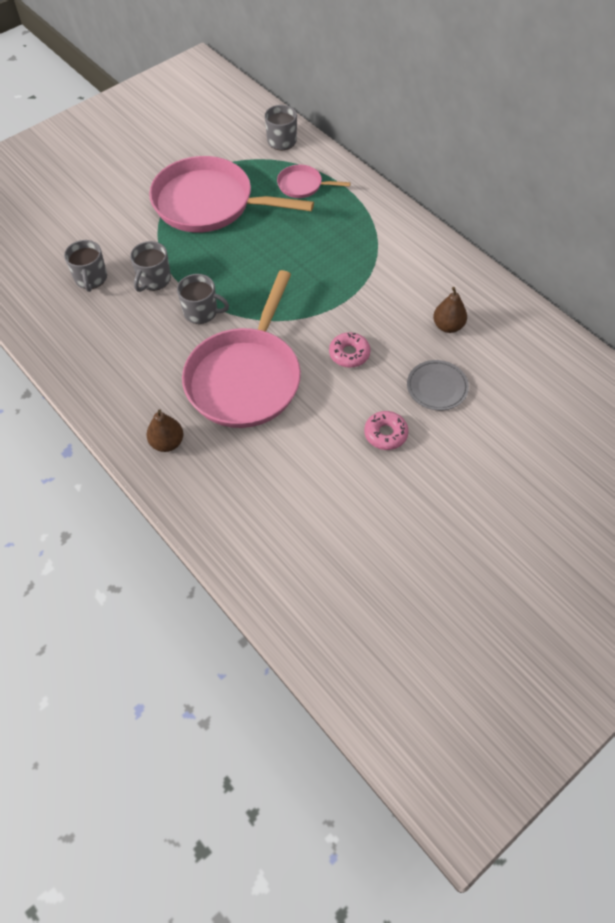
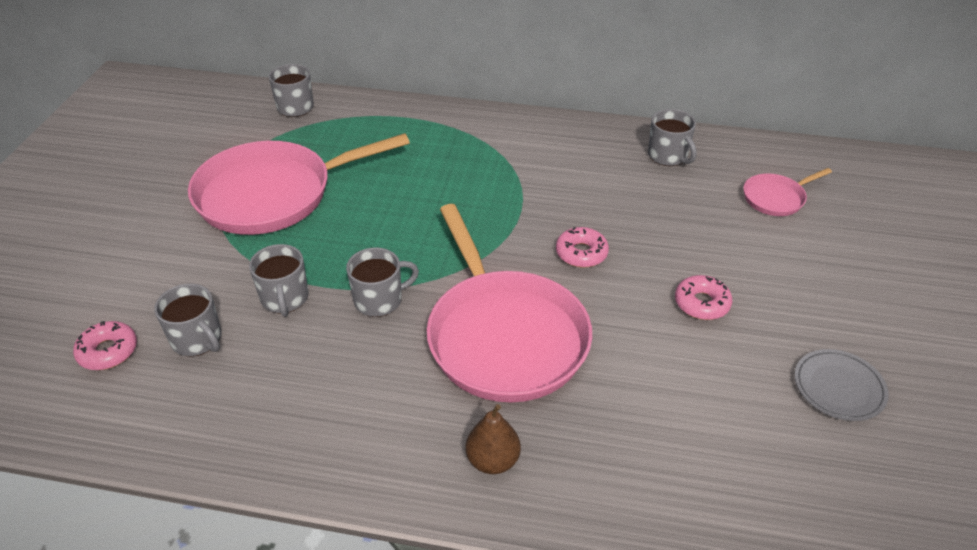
camera: 40 degrees left, 15 degrees down
pink pan [277,165,351,198] -> pink pan moved to [743,168,832,216]
grey plate [407,360,469,410] -> grey plate moved to [795,349,889,421]
brown pear [433,287,467,333] -> none
none -> pink donut [73,321,137,370]
none -> grey mug [648,109,697,166]

